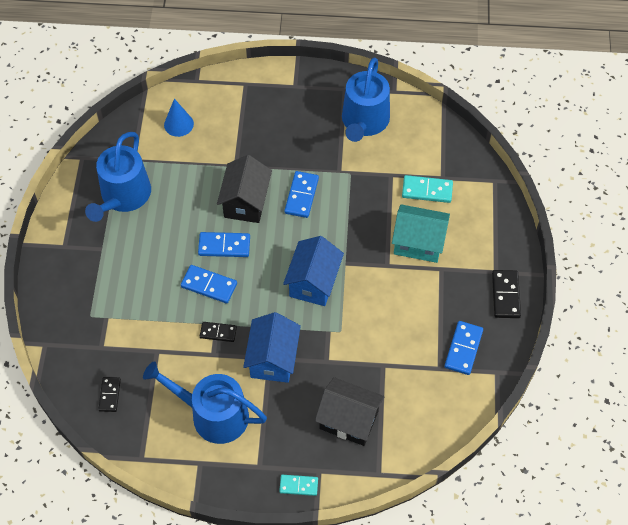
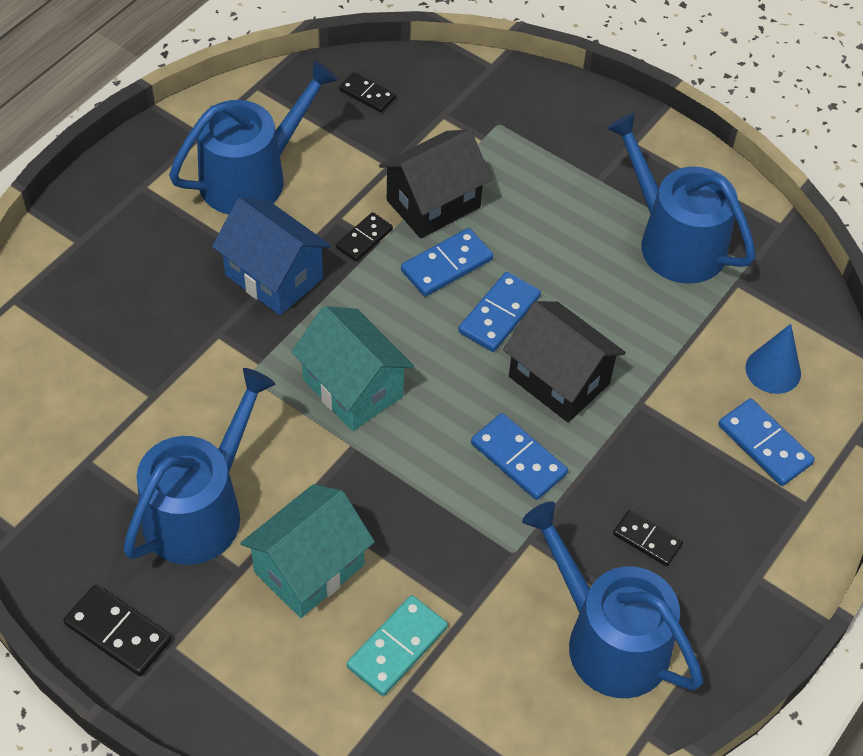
camera: 120 degrees right, 5 degrees down
turquoise domino [279,475,318,496] -> none
blue house [283,236,344,306] -> turquoise house [291,306,414,431]
black house [315,377,384,446] -> black house moved to [379,129,492,238]
blue domino [444,321,483,375] -> blue domino moved to [718,398,815,486]
none -> blue watering can [123,368,275,565]
none -> black domino [613,510,683,566]

